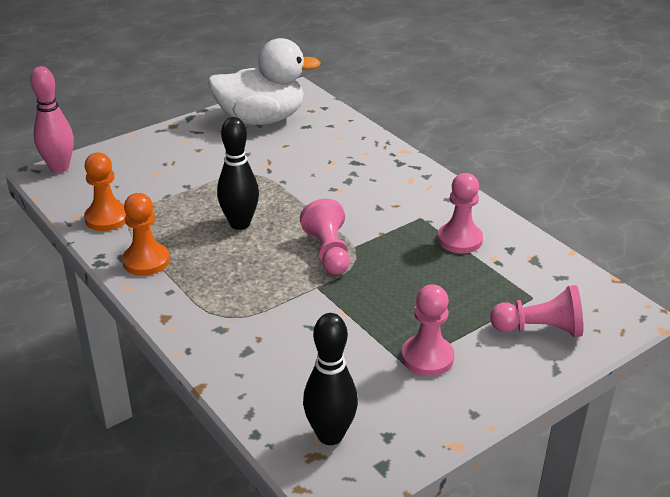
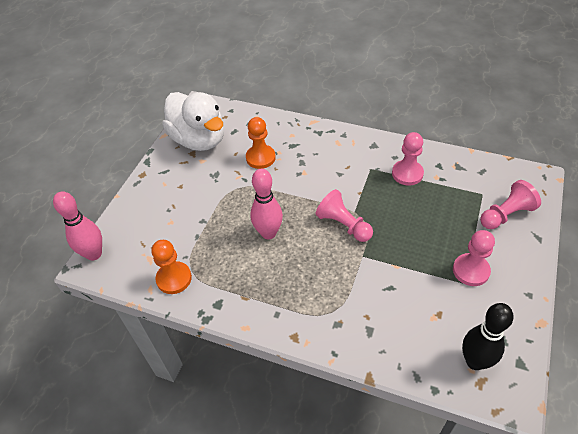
camera: 30 degrees left, 15 degrees up
orange pawn [122,193,170,276] -> orange pawn moved to [246,117,276,169]
white duck [208,38,321,125] -> white duck turned 90 degrees clockwise [162,92,224,151]
black bowling pin [217,117,259,230] -> pink bowling pin [250,169,283,239]

